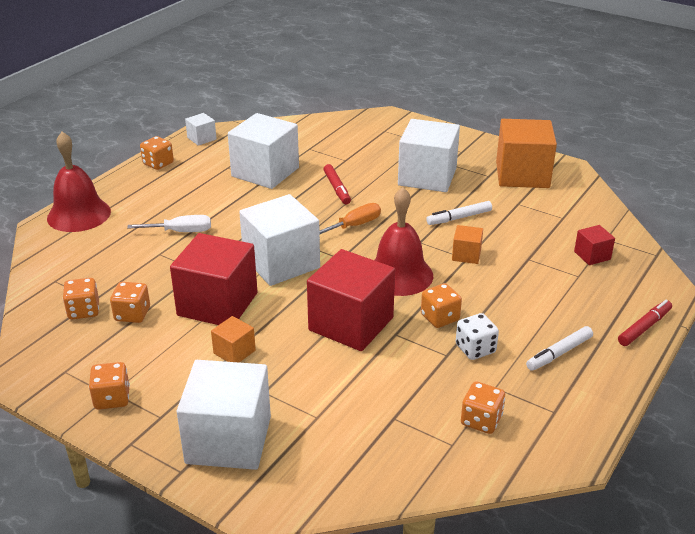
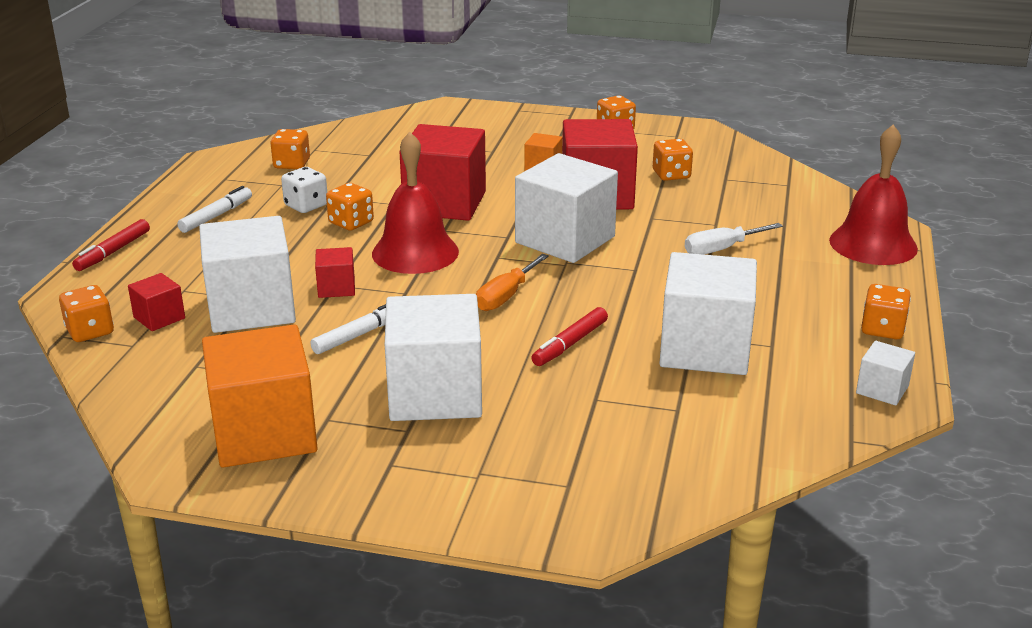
camera: 160 degrees right, 5 degrees down
orange dice [63,278,99,319] -> orange dice moved to [59,285,114,342]
white cube [177,360,271,470] -> white cube moved to [199,216,296,333]
red marker [323,164,351,204] -> red marker turned 105 degrees counterclockwise [531,307,608,366]
orange cube [452,225,483,264] -> red cube [315,247,355,298]

